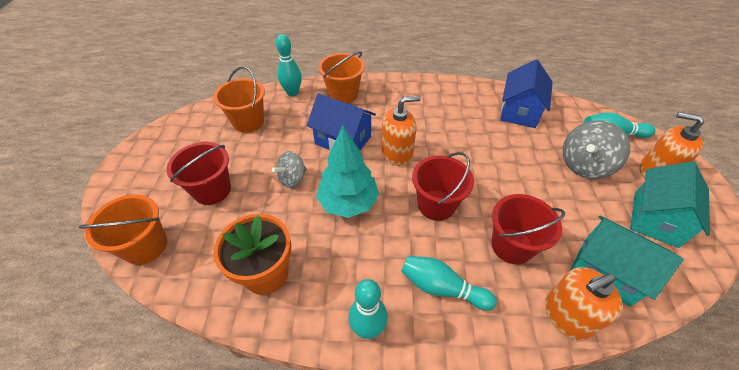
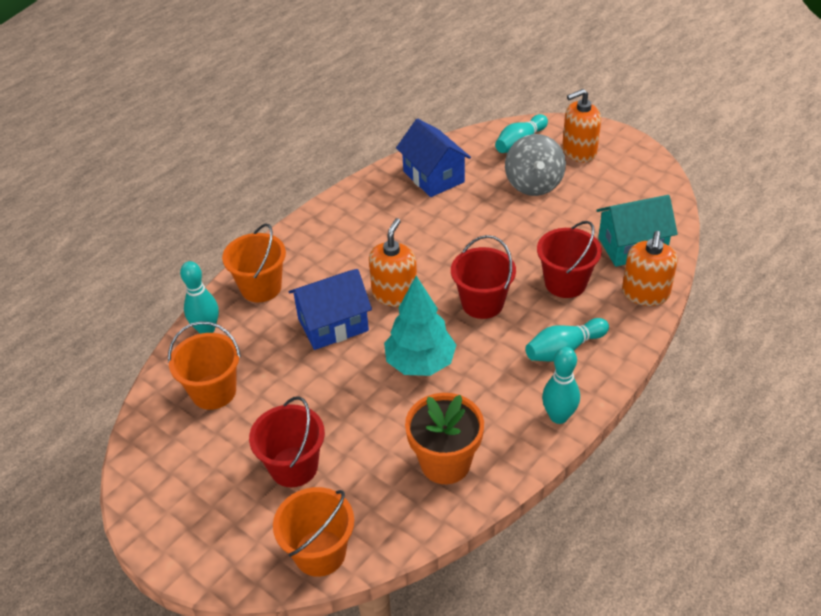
camera: 50 degrees left, 5 degrees down
grey spinning top [272,151,307,188] -> none
turquoise house [630,161,710,248] -> none

